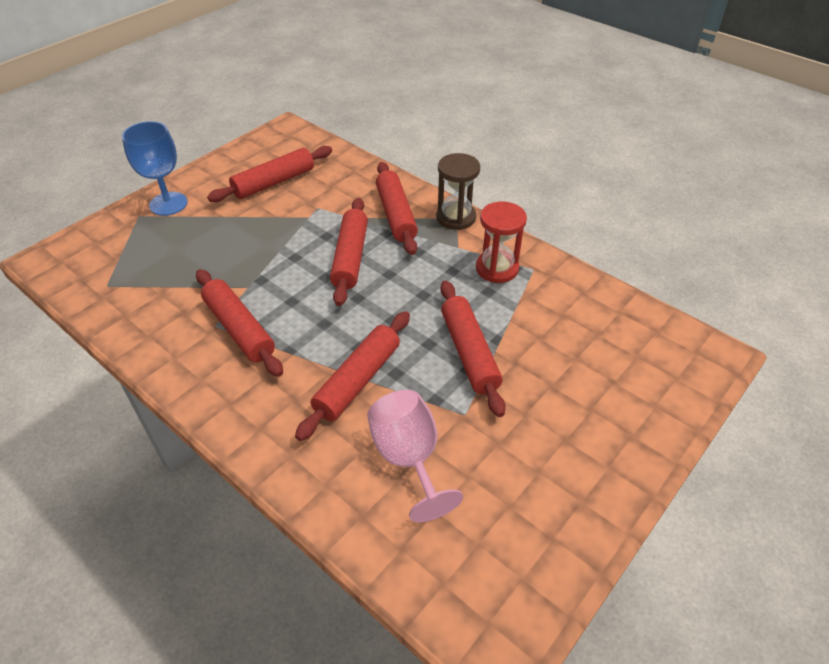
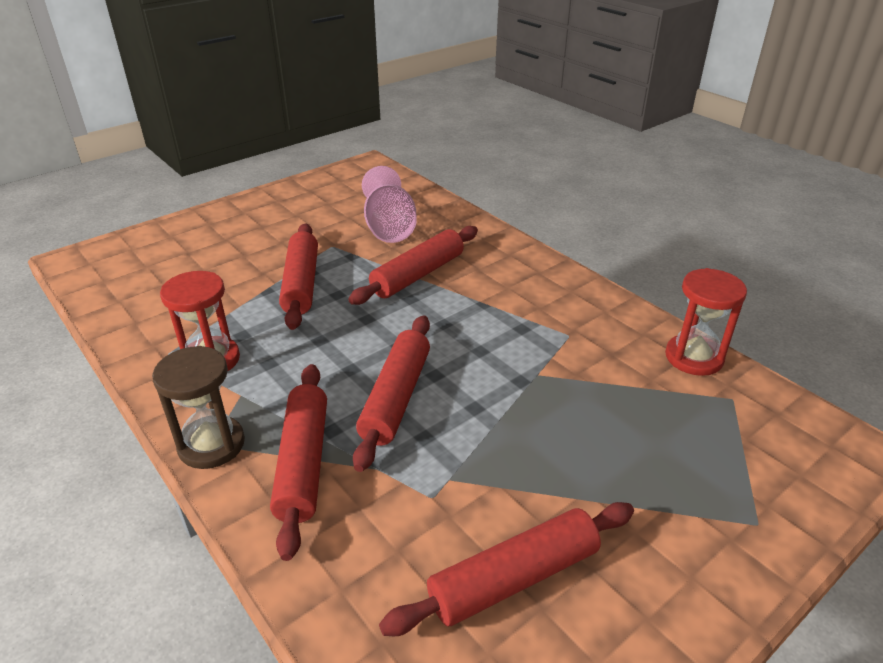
camera: 170 degrees left, 10 degrees down
blue goblet [122,121,188,216] -> none
red rolling pin [196,269,283,377] -> none
none -> red hourglass [665,268,747,376]

